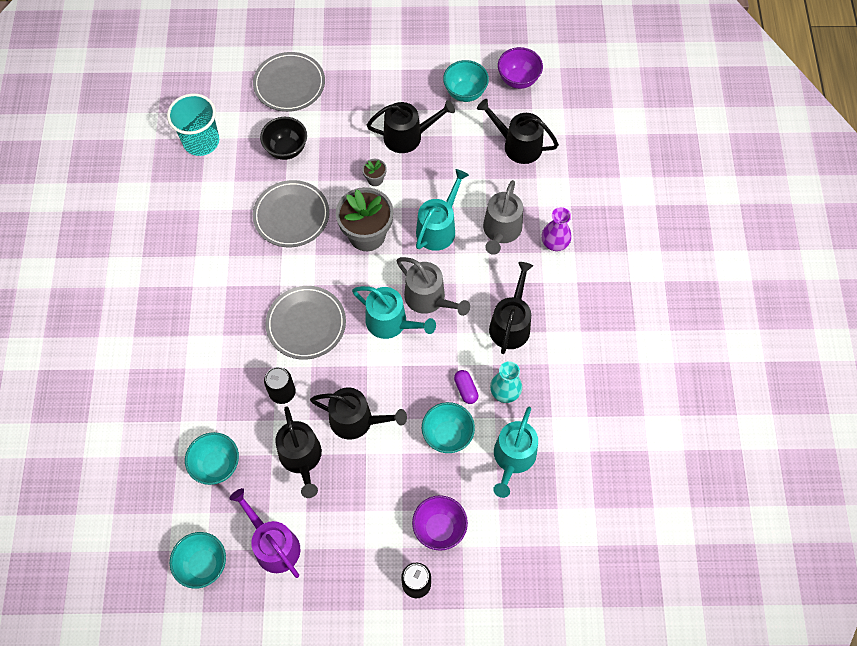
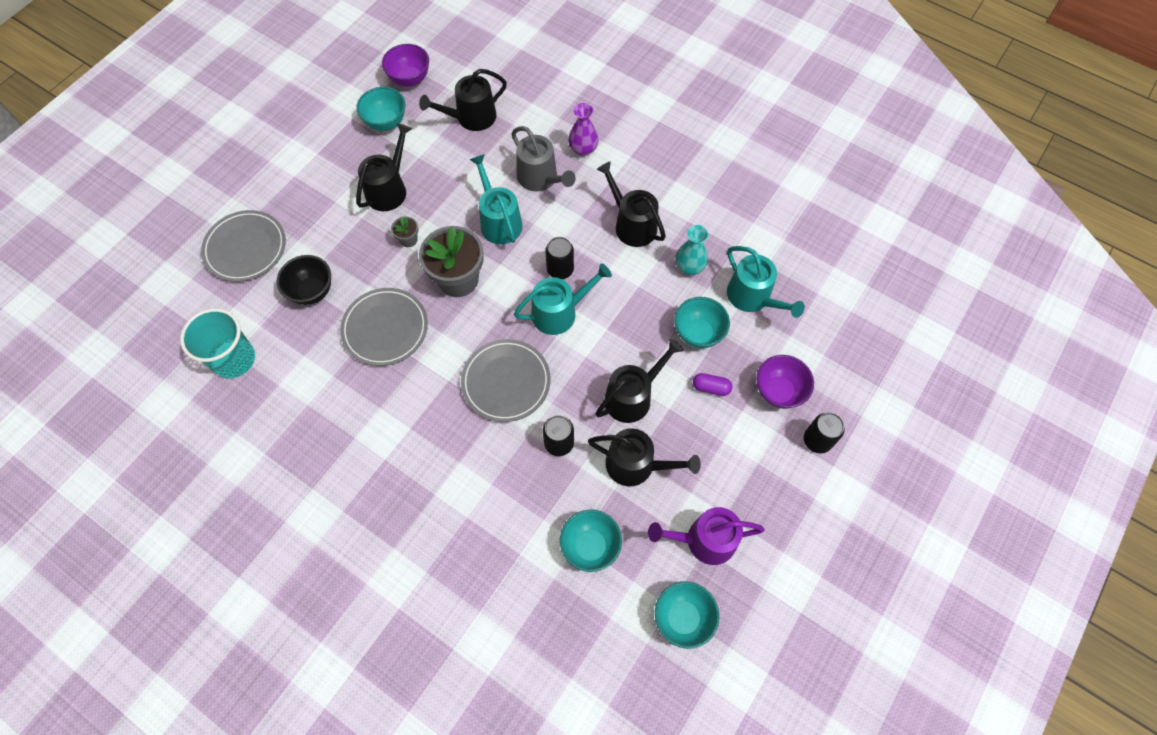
camera: 55 degrees left, 0 degrees up
grey watering can [397,257,470,316] -> black can [545,237,574,279]
purple capsule [454,370,478,404] -> purple capsule moved to [693,373,733,396]

